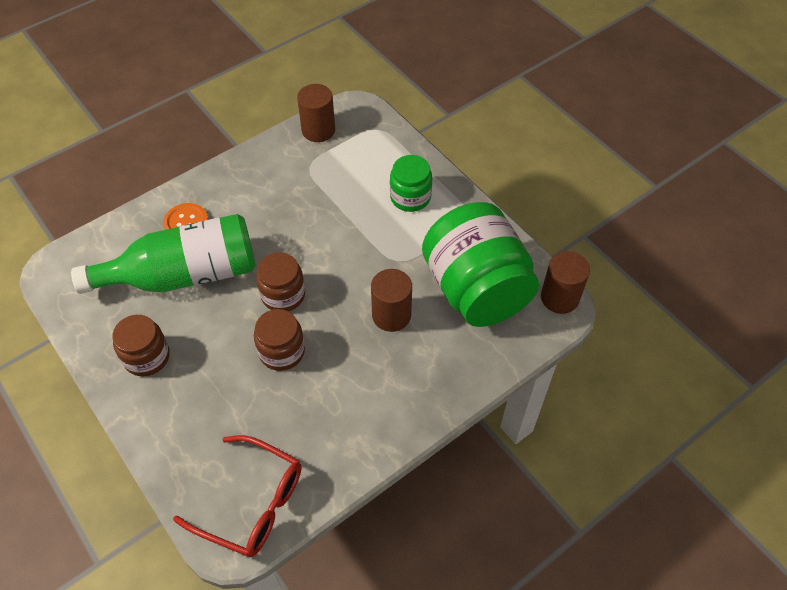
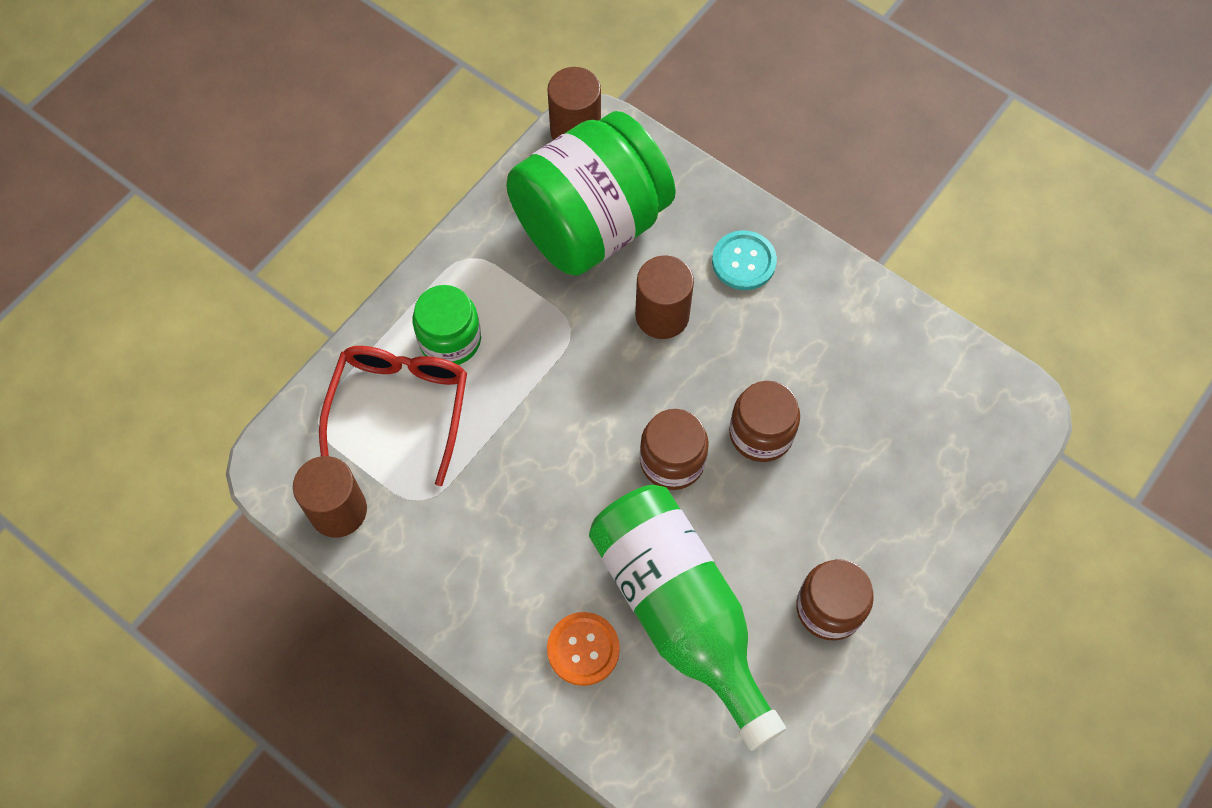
camera: 105 degrees left, 10 degrees up
red glasses [173,435,301,557] -> red glasses moved to [319,346,467,486]
none -> turquoise button [712,230,777,290]

